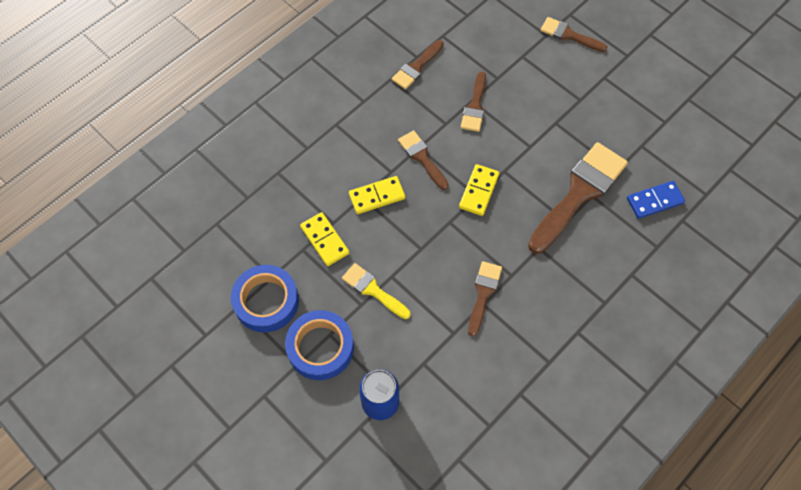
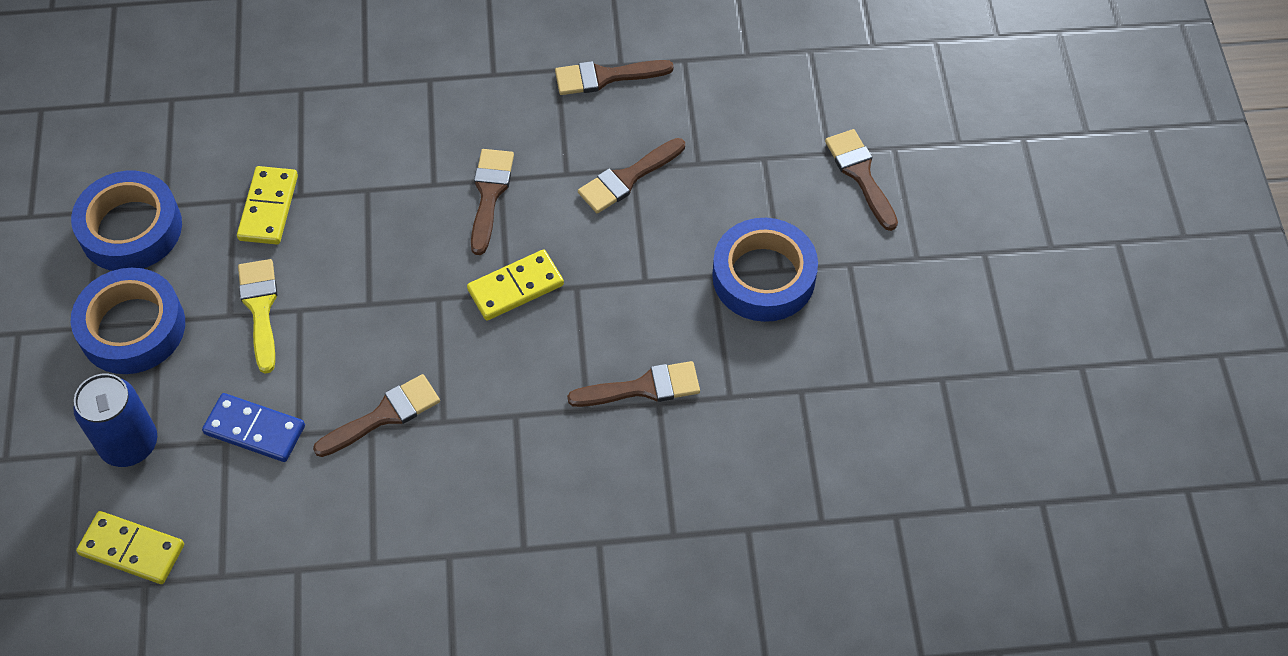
camera: 40 degrees right, 5 degrees down
yellow domino [349,176,405,214] -> yellow domino moved to [76,511,184,584]
brown brush [528,142,628,254] -> brown brush [567,361,700,407], size x0.53
blue domino [627,181,685,219] -> blue domino moved to [202,393,305,462]
none -> blue tape [712,218,818,322]

